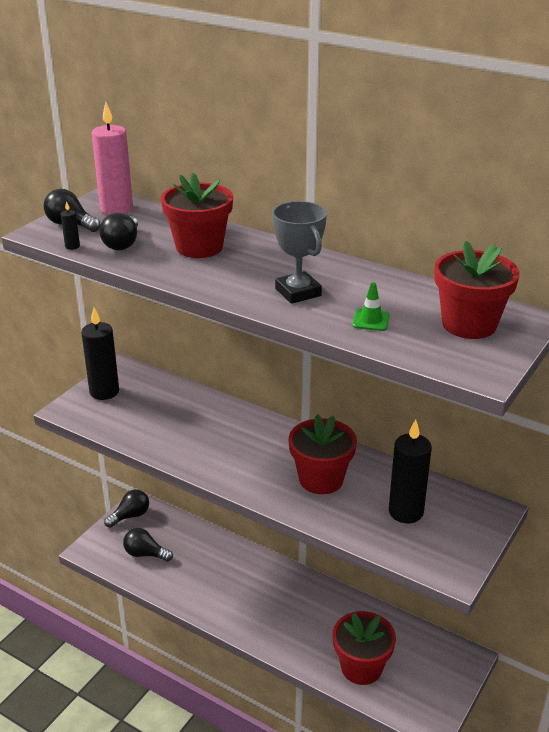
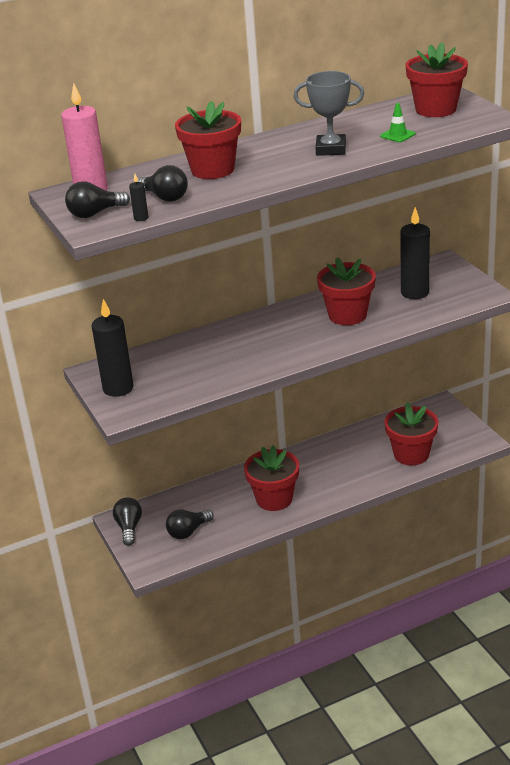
camera: 55 degrees left, 0 degrees up
none -> red flower pot [244,445,299,511]

